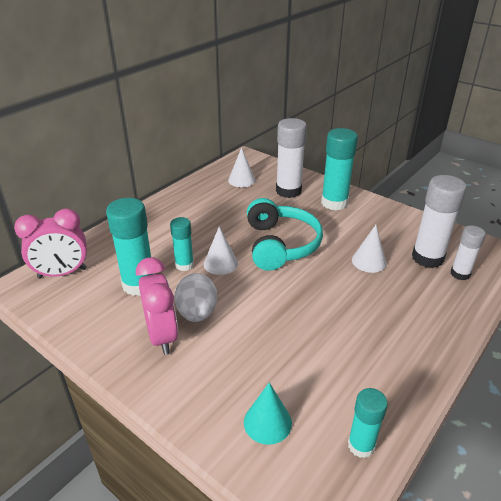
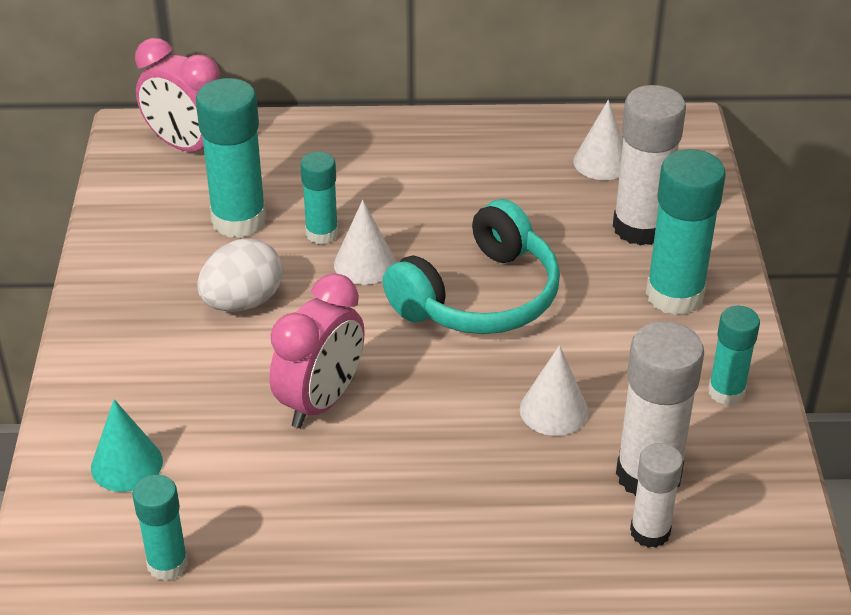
camera: 50 degrees right, 5 degrees up
pink clock [136,257,178,355] -> pink clock moved to [270,273,365,428]
none -> turquoise glue stick [708,306,760,405]

